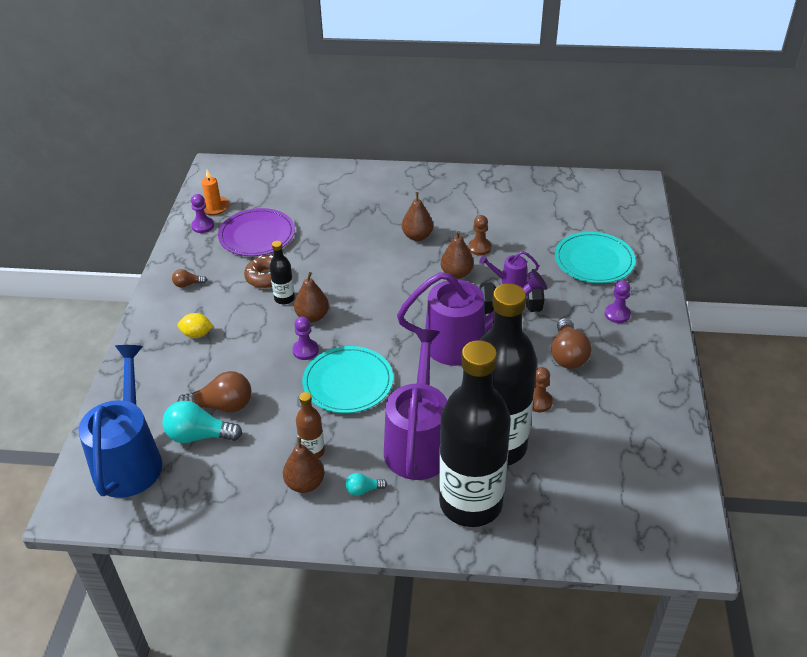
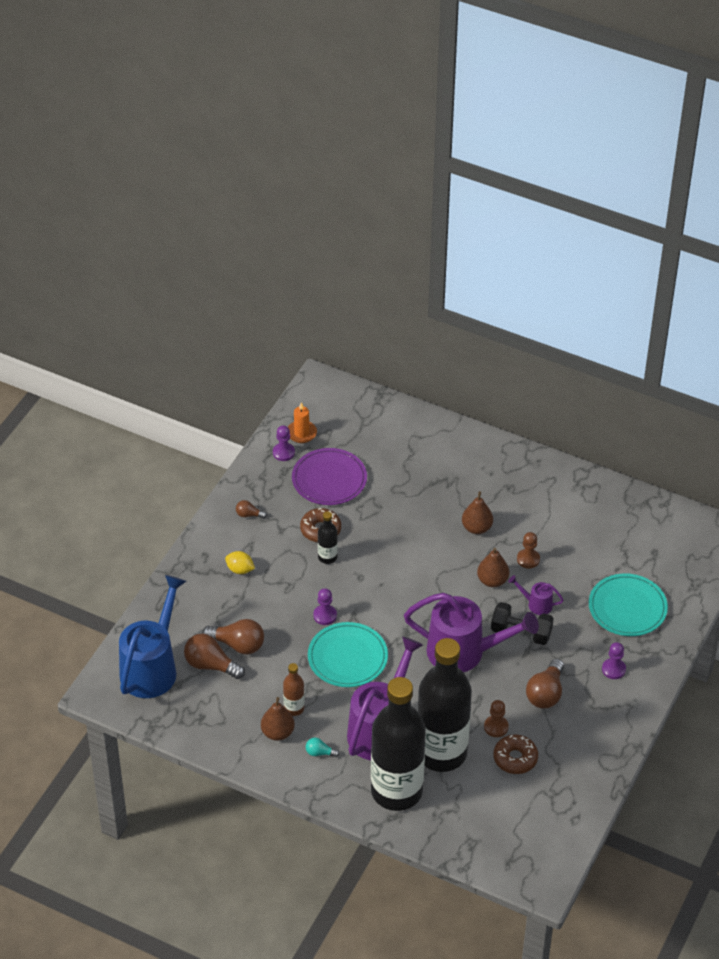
camera: 20 degrees right, 5 degrees up
turquoise light bulb [162,400,242,443] -> brown light bulb [184,634,245,679]
brown pear [294,272,329,322] -> none
none -> brown donut [493,735,538,774]

